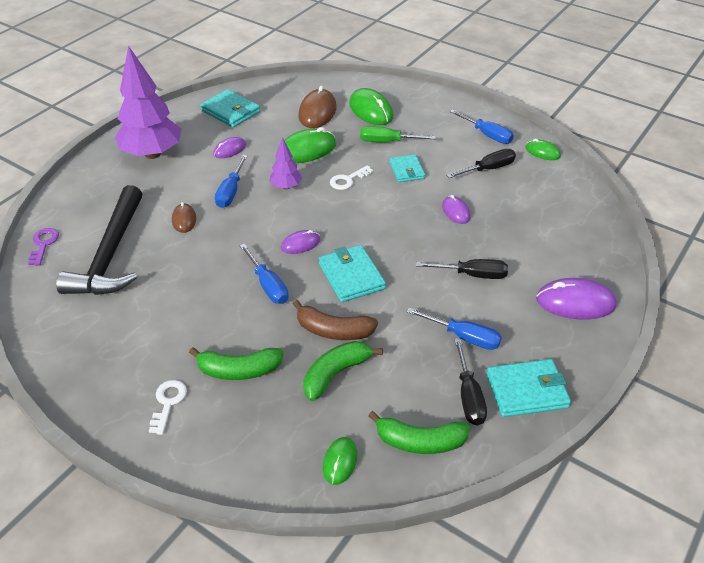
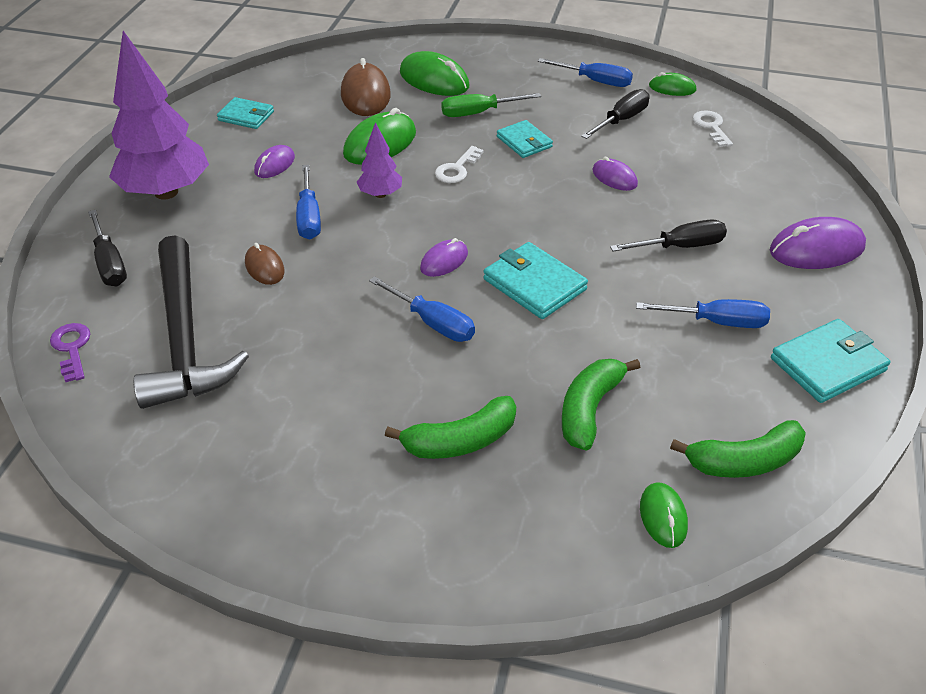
camera: 20 degrees left, 0 degrees up
white key [149,380,187,435] -> white key moved to [693,110,733,147]
turquoise wallet [200,89,260,128] -> turquoise wallet [217,97,274,129], size x0.66
brown banana [293,300,378,340] -> none
black screwdriver [454,338,487,425] -> black screwdriver moved to [88,210,127,286]

